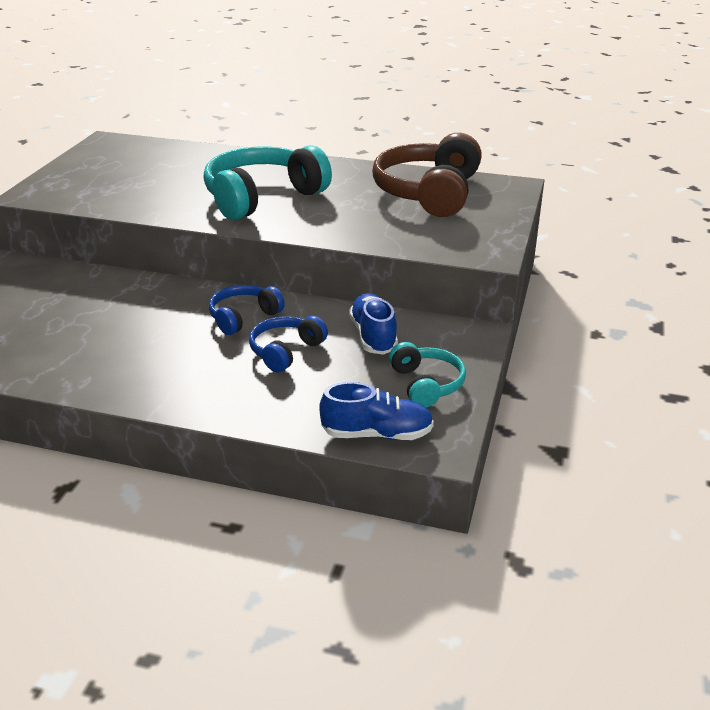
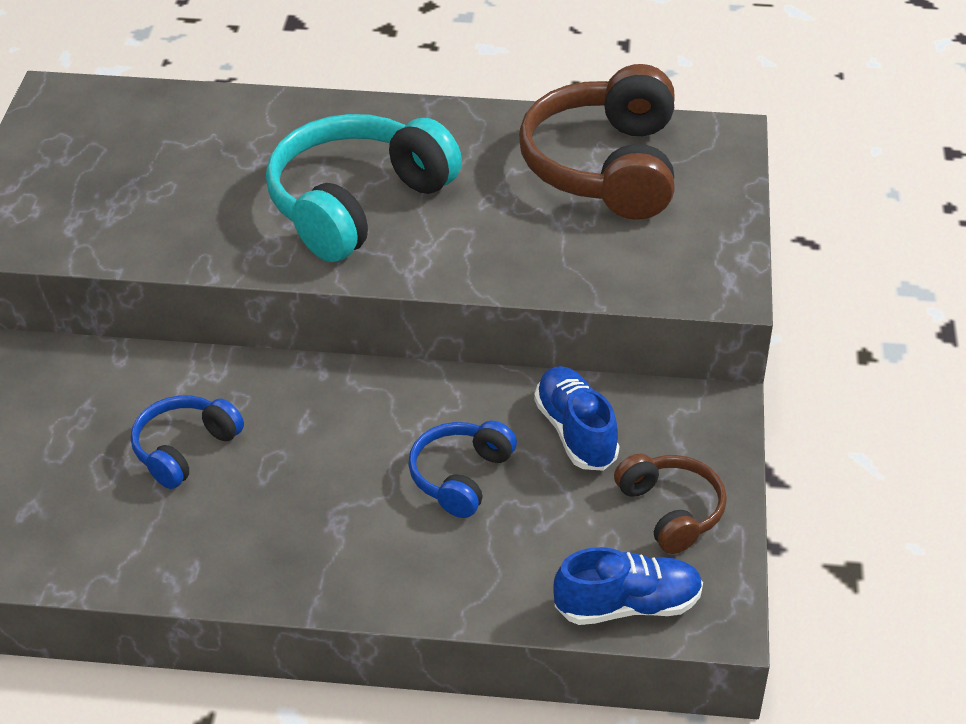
camera: 10 degrees left, 10 degrees up
blue headphones [209,285,285,335] -> blue headphones moved to [131,395,244,489]
turquoise headphones [389,342,466,408] -> brown headphones [614,454,727,554]

